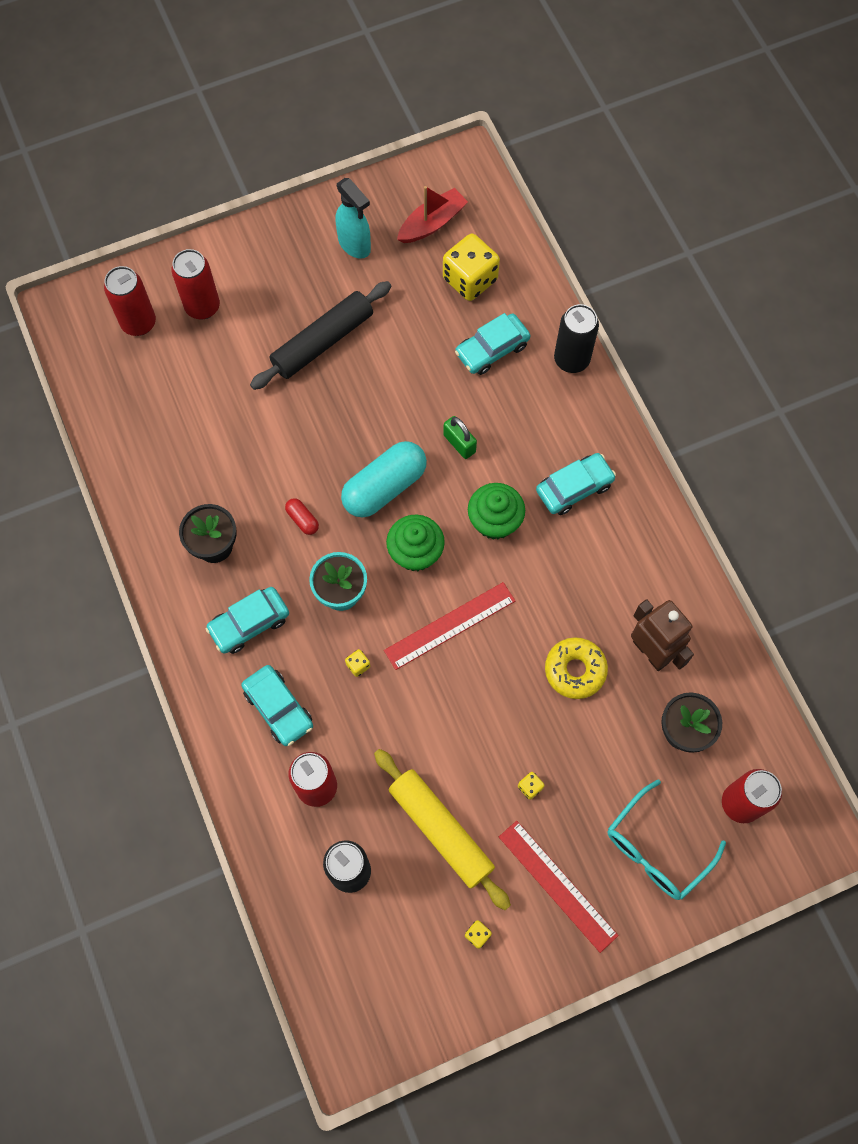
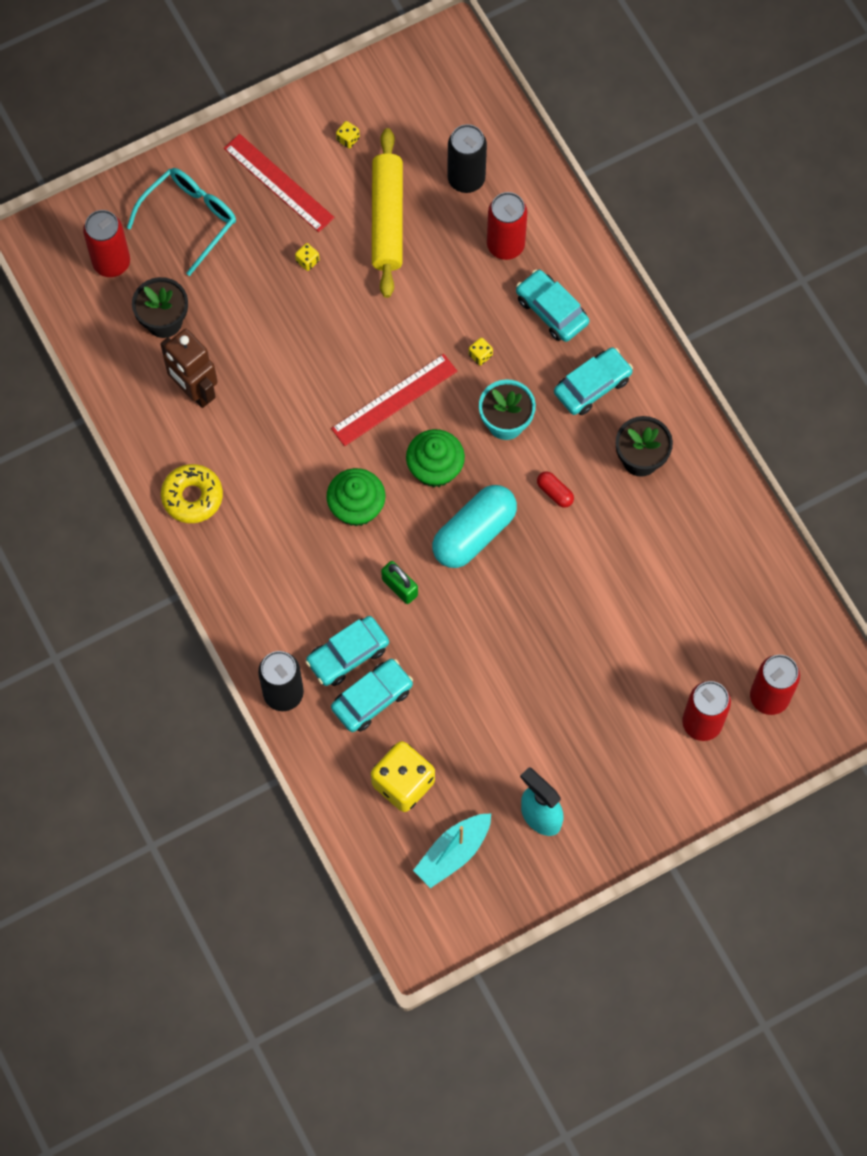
camera: 175 degrees right, 0 degrees up
black rolling pin [250,281,391,390] -> none
yellow rolling pin [374,749,511,910] -> yellow rolling pin turned 45 degrees clockwise [372,128,403,298]
red boat [397,186,468,243] -> turquoise boat [413,814,491,888]
turquoise car [536,453,616,515] -> turquoise car moved to [306,616,389,686]
yellow donut [545,637,608,699] -> yellow donut moved to [161,464,223,523]

